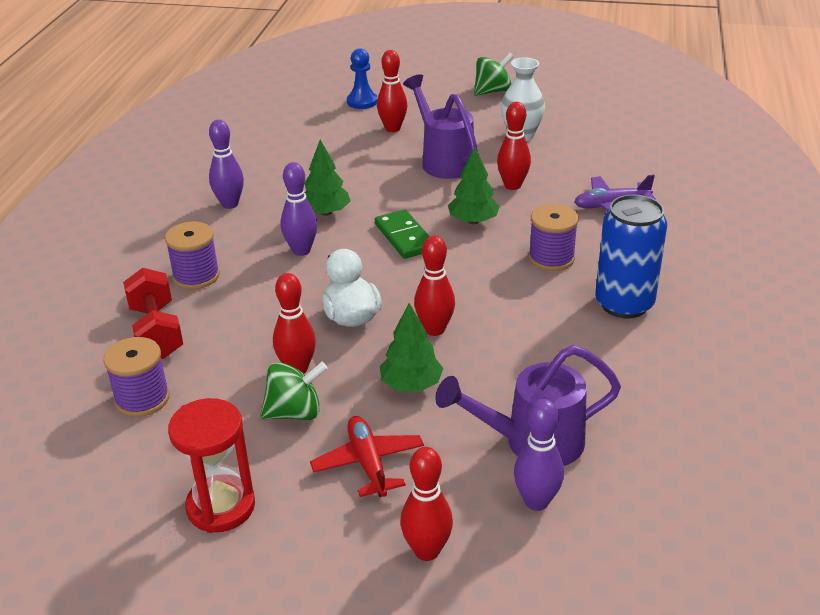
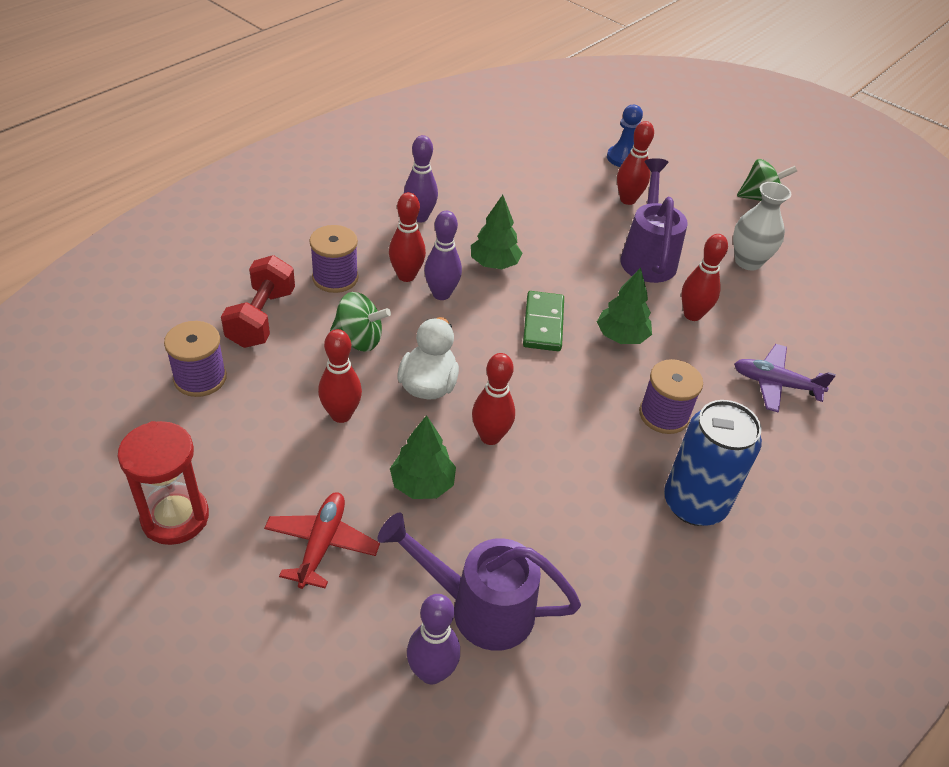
camera: 25 degrees right, 10 degrees up
green spinning top [260,362,328,420] -> green spinning top moved to [330,292,391,351]
red bowling pin [401,447,453,561] -> red bowling pin moved to [389,192,426,282]

